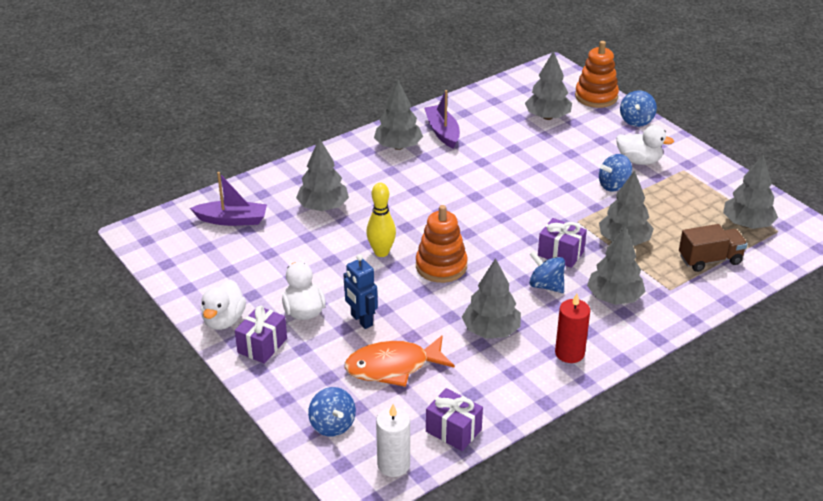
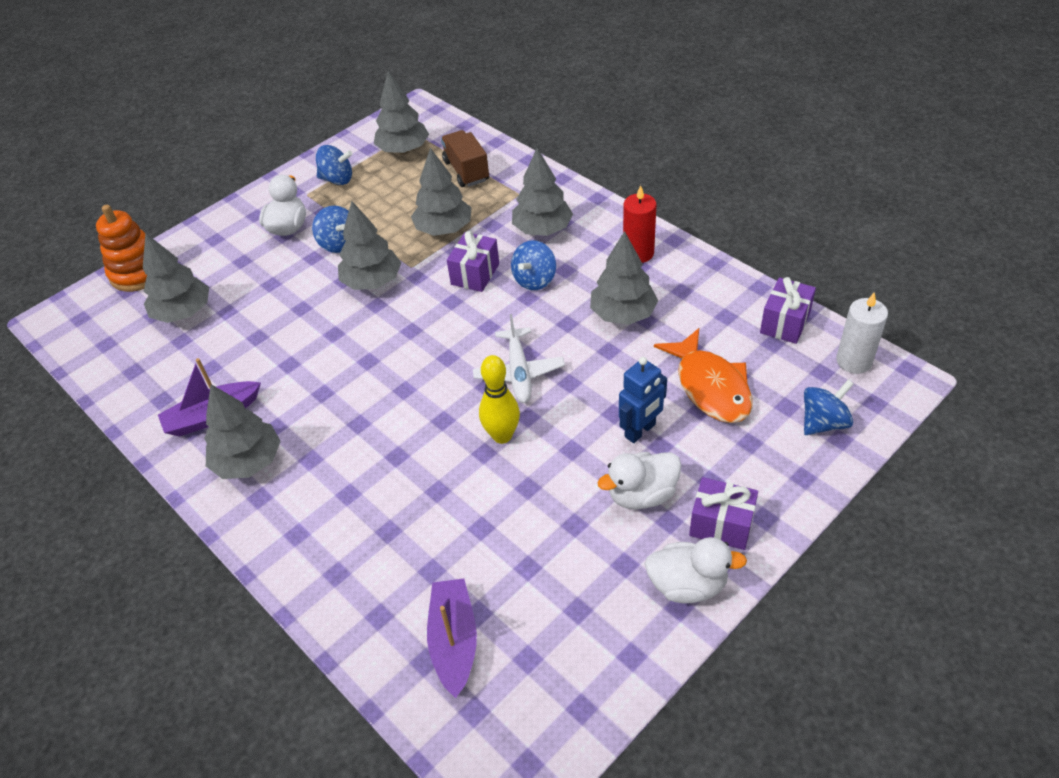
camera: 95 degrees left, 10 degrees up
grey tree [296,138,349,211] -> grey tree moved to [338,201,401,290]
orange stacking toy [416,205,468,283] -> white plane [473,314,565,403]
blue spinning top [620,90,657,127] -> blue spinning top moved to [316,145,352,185]

